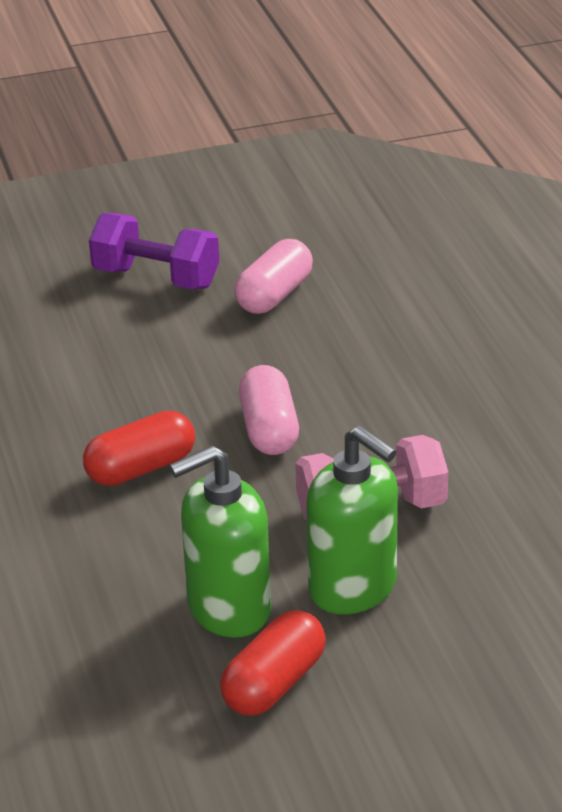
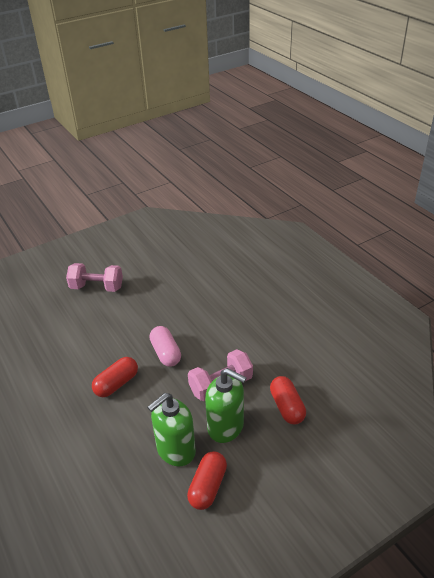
camera: 15 degrees left, 5 degrees up
purple dumbbell [89,213,219,289] -> pink dumbbell [66,263,123,292]
pink capsule [234,239,313,314] -> none
none -> red capsule [270,376,306,424]

